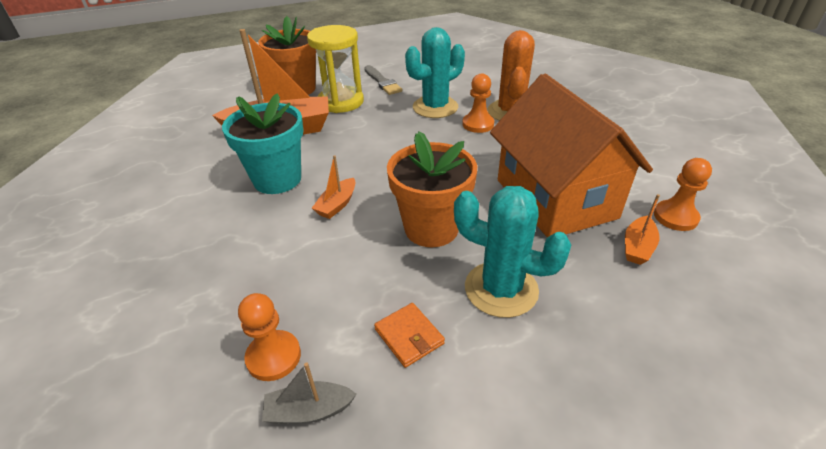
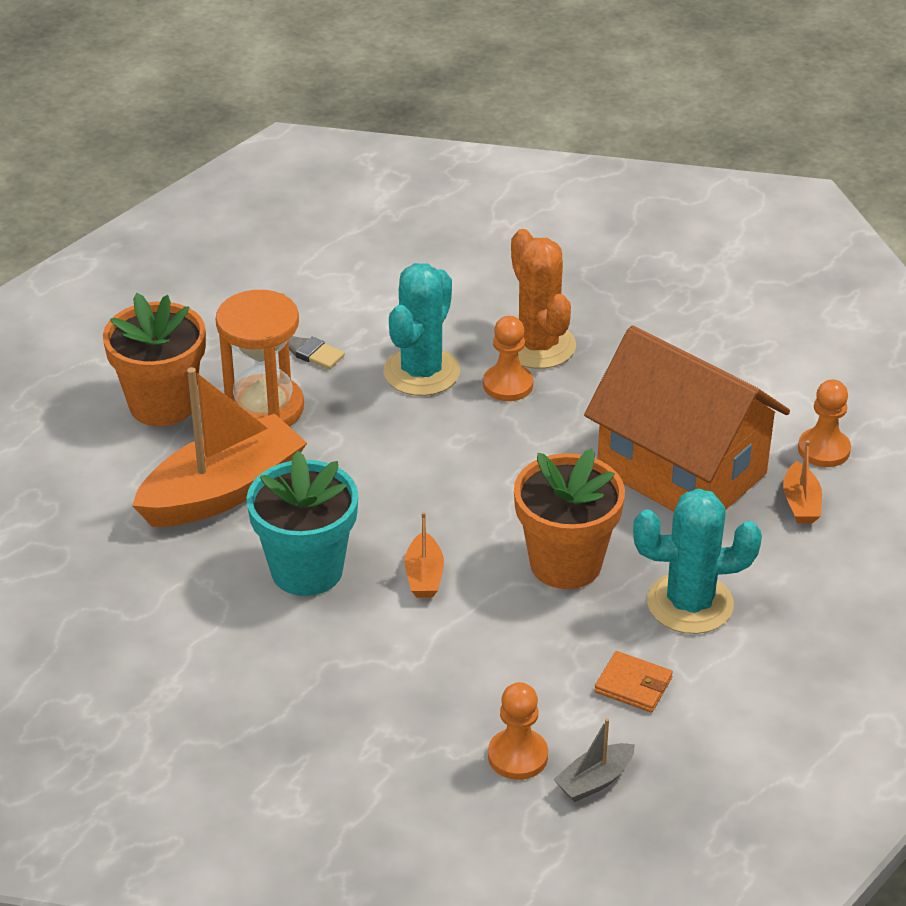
camera: 30 degrees left, 0 degrees up
yellow hourglass [307,25,364,113] -> orange hourglass [216,290,304,426]

